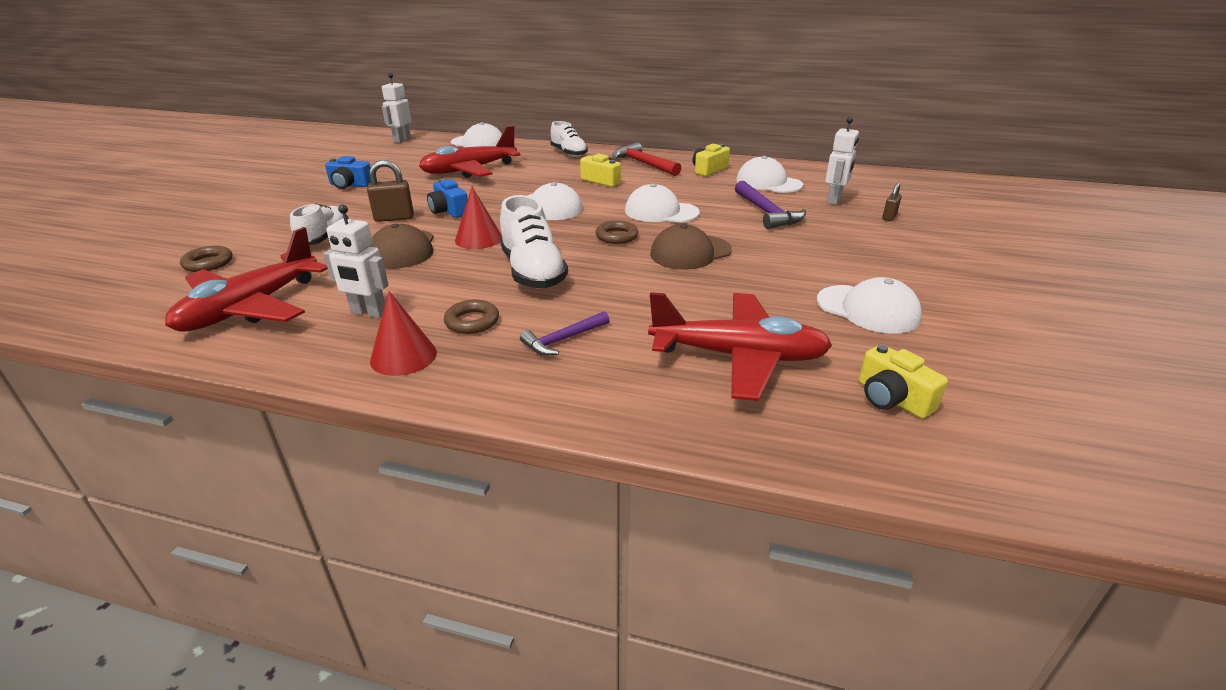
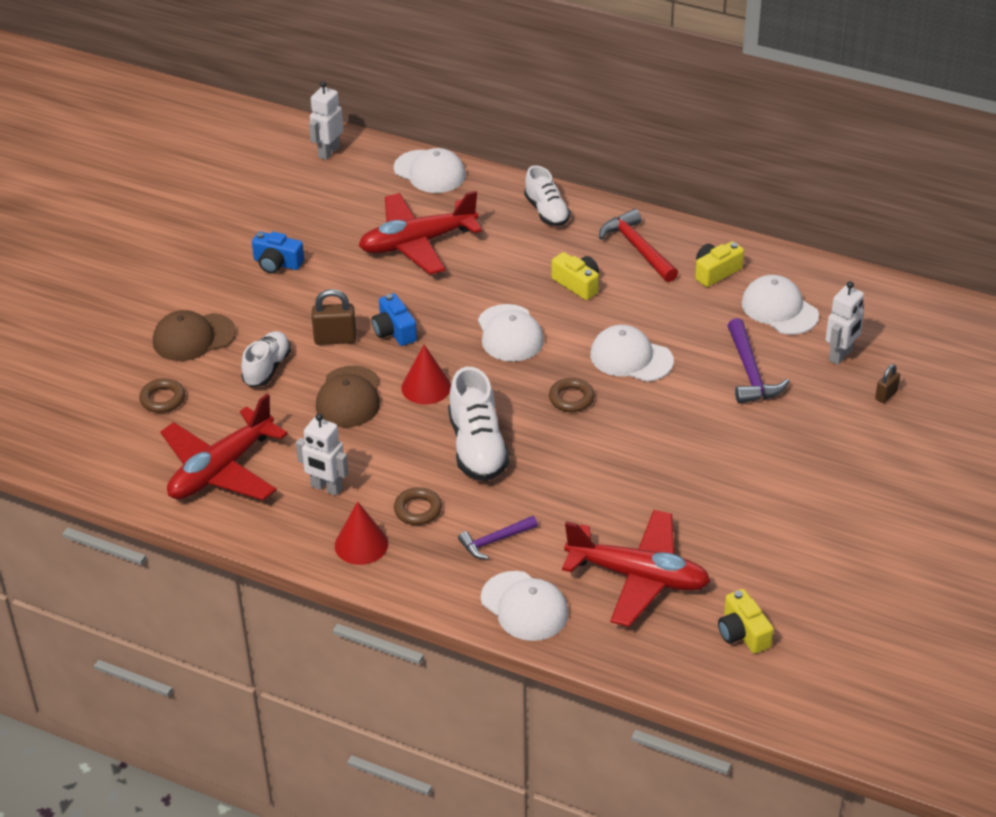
camera: 10 degrees right, 10 degrees up
brown cap [650,224,732,270] -> brown cap moved to [153,310,236,361]
white cap [817,277,922,334] -> white cap moved to [481,571,569,641]

